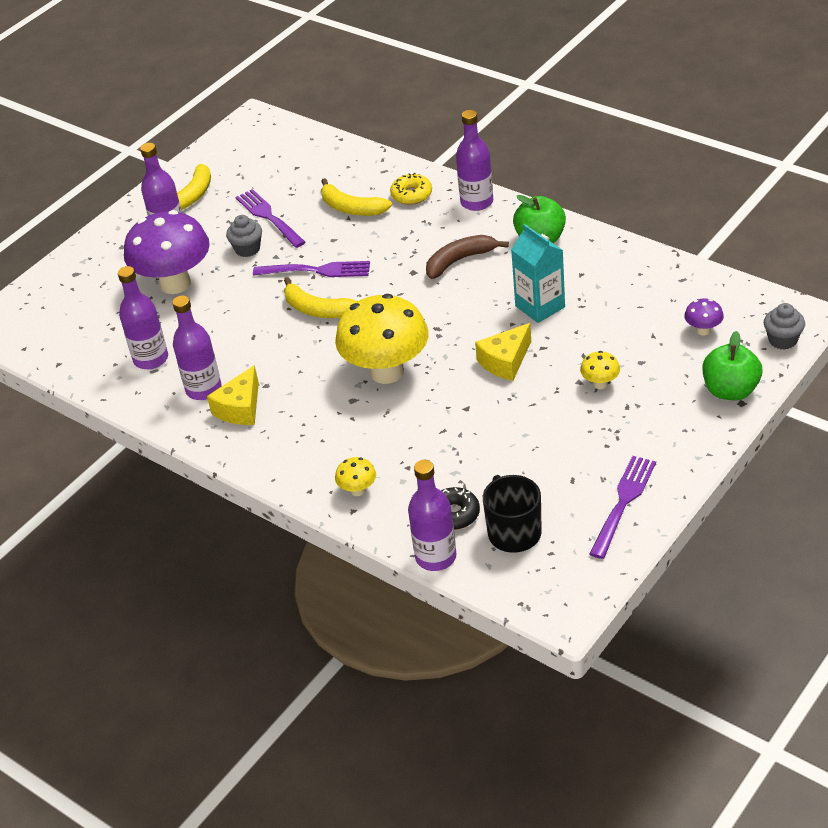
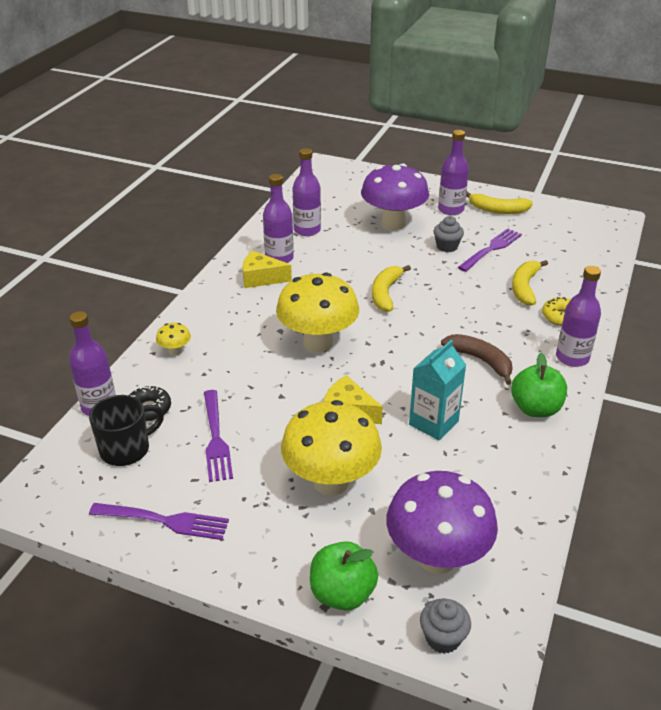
camera: 70 degrees right, 5 degrees down
purple fork [253,261,370,277] -> purple fork moved to [204,390,233,482]
yellow mushroom [580,351,620,389] -> yellow mushroom [281,400,382,496], size x2.40
purple mushroom [684,299,724,336] -> purple mushroom [386,471,498,574], size x2.40

